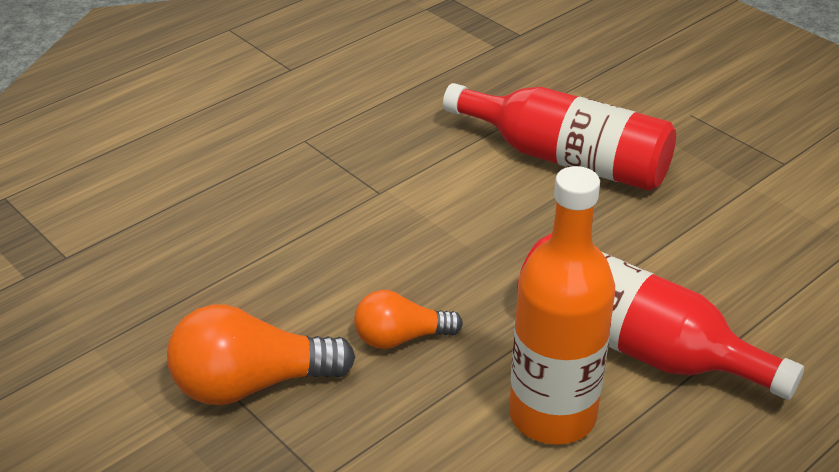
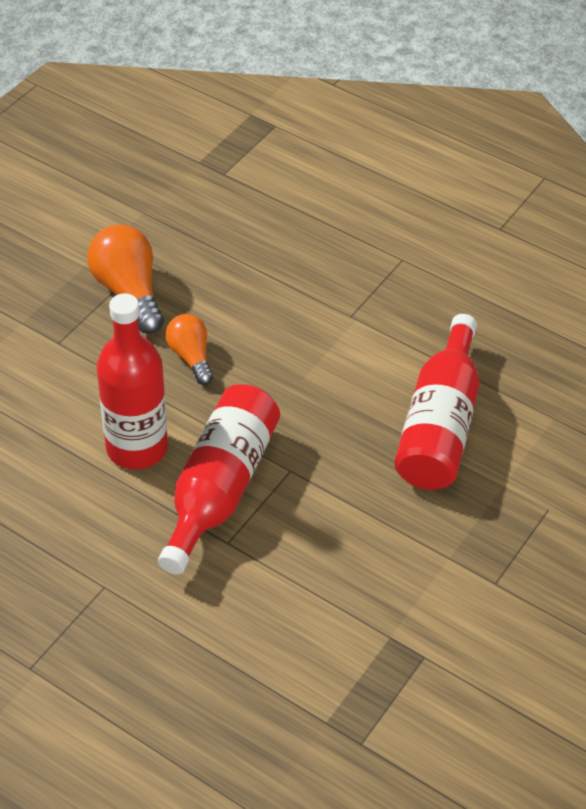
camera: 75 degrees right, 10 degrees up
orange bottle [509,166,615,445] -> red bottle [97,293,168,470]

